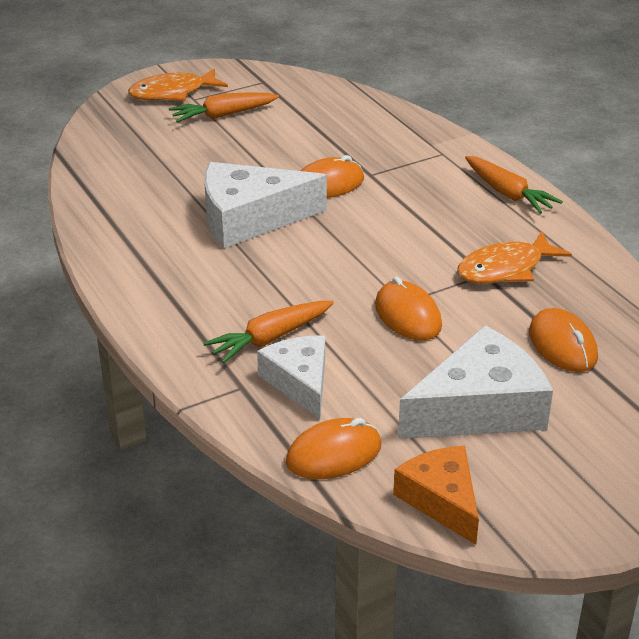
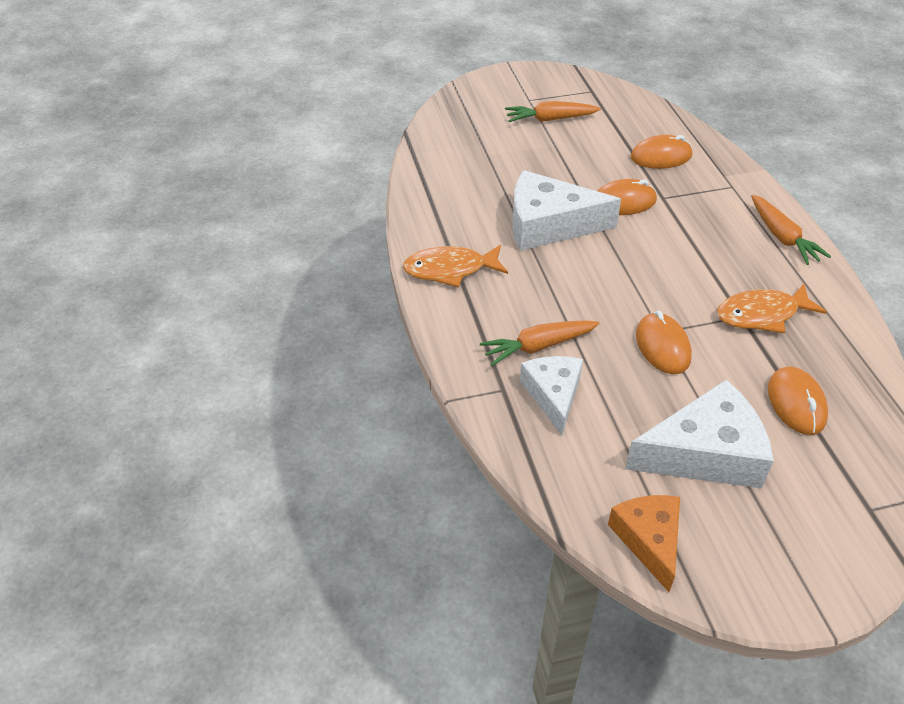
camera: 15 degrees right, 10 degrees up
orange fish [128,68,228,101] -> orange fish moved to [403,245,508,287]
orange mouse [286,418,382,479] -> orange mouse moved to [631,135,692,169]

